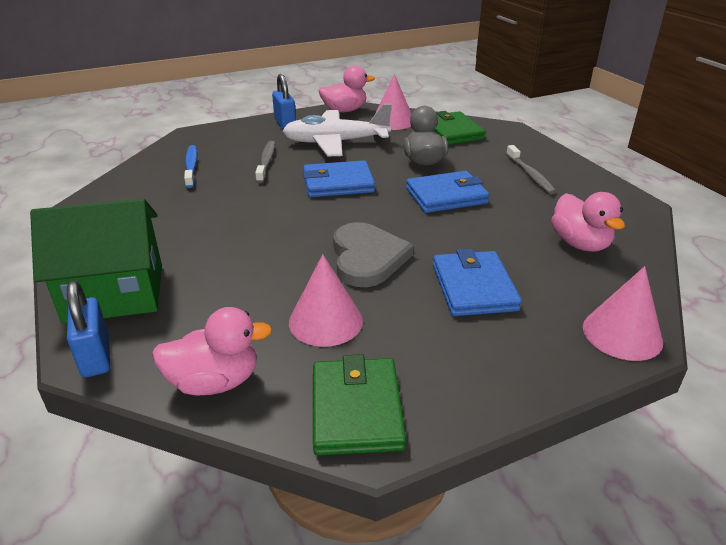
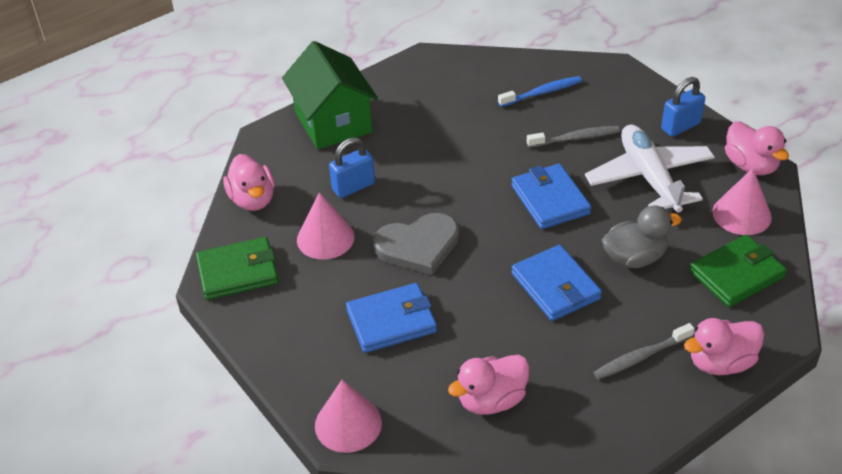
camera: 80 degrees right, 10 degrees up
blue padlock [67,281,110,377] -> blue padlock moved to [329,137,375,198]
none -> pink duck [684,318,764,375]

